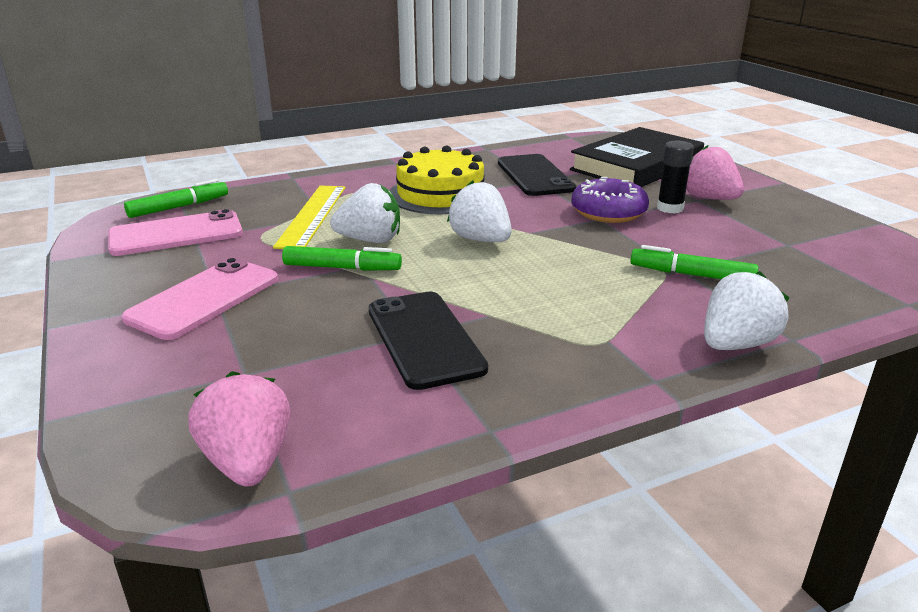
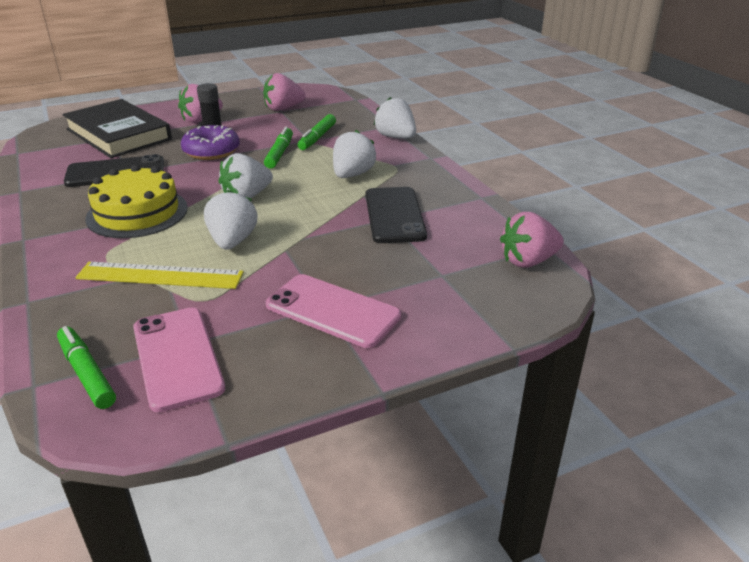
camera: 90 degrees left, 5 degrees up
green marker [282,246,402,271] -> green marker moved to [264,127,293,169]
black phone [369,292,488,390] -> black phone turned 75 degrees counterclockwise [366,187,427,243]
none -> pink strawberry [263,73,306,111]
none -> white strawberry [333,130,376,178]

